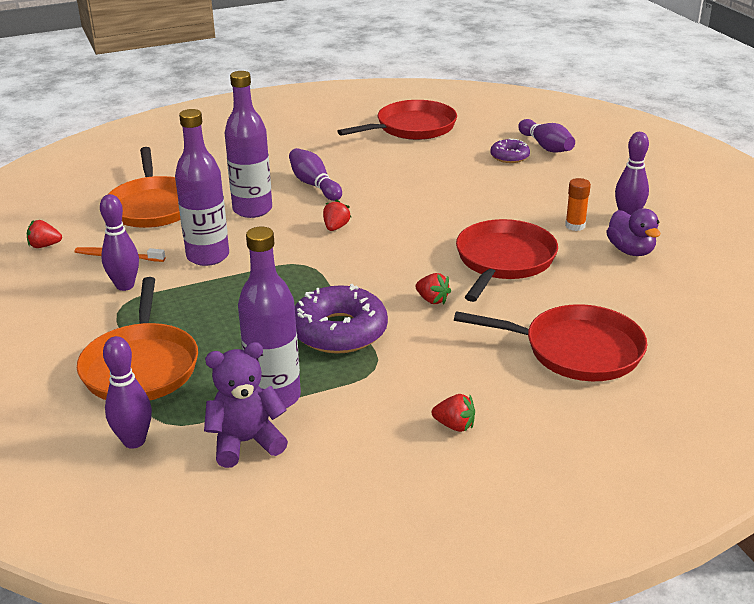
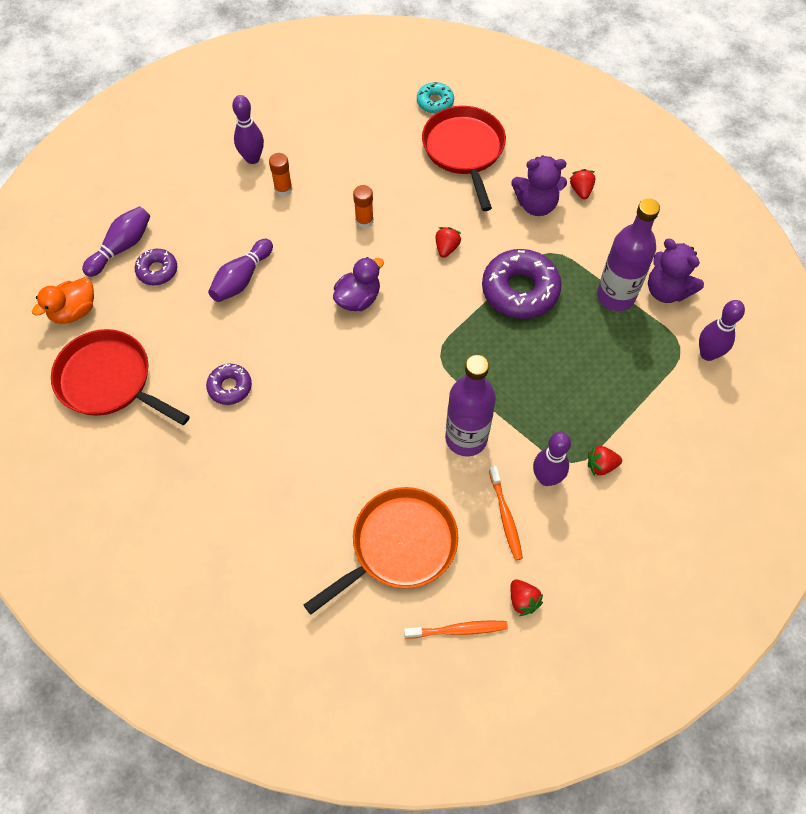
camera: 115 degrees left, 30 degrees up
orange pan [77,277,198,400] -> none
purple bottle [225,71,272,218] -> none
purple bowling pin [289,148,342,201] -> purple bowling pin moved to [208,239,273,302]
red strawberry [323,199,351,231] -> red strawberry moved to [588,446,622,476]
red pan [456,219,558,302] -> orange glue stick [353,185,374,228]
purple duck [606,208,660,256] -> purple duck moved to [333,257,384,311]
none -> orange duck [32,278,94,324]
none -> purple donut [206,364,252,405]
none -> orange toothbrush [404,620,508,639]
none -> turquoise donut [417,82,454,113]
none -> purple teddy bear [511,156,567,216]

